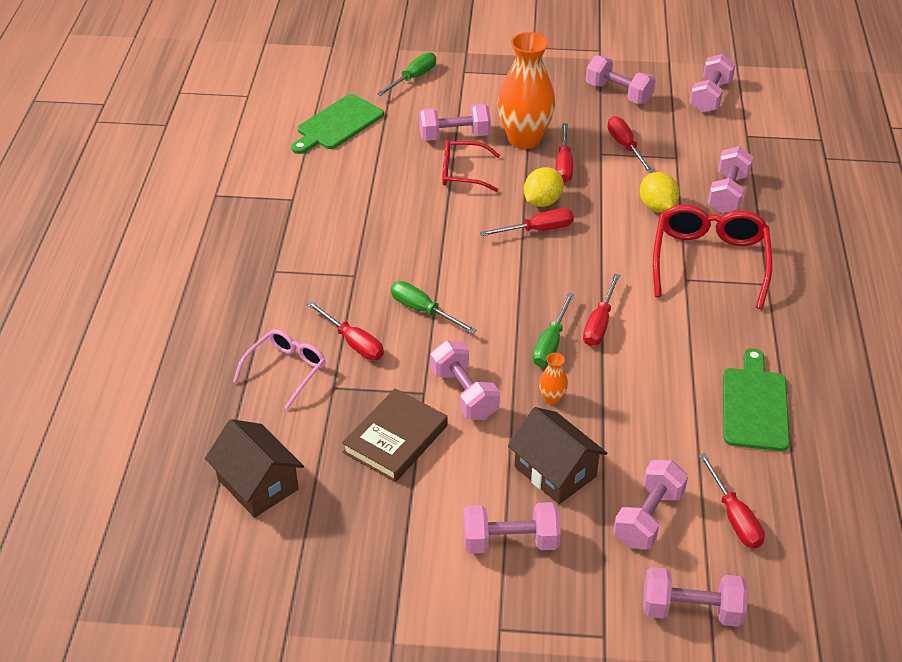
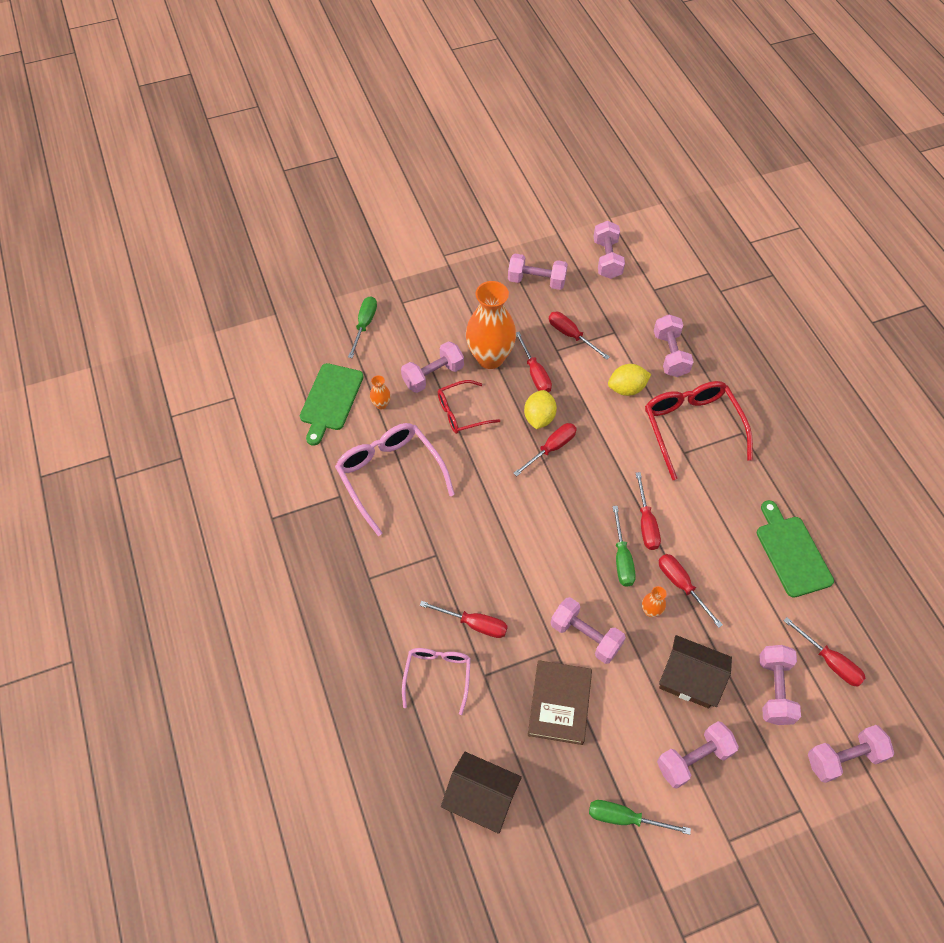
camera: 25 degrees left, 15 degrees up
green screwdriver [391,281,477,334] -> green screwdriver moved to [589,800,691,835]
yellow lemon [640,172,679,213] -> yellow lemon turned 60 degrees counterclockwise [608,364,651,396]
none -> pink glasses [335,423,455,536]
none -> orange vase [370,375,391,409]
none -> red screwdriver [659,554,723,628]

